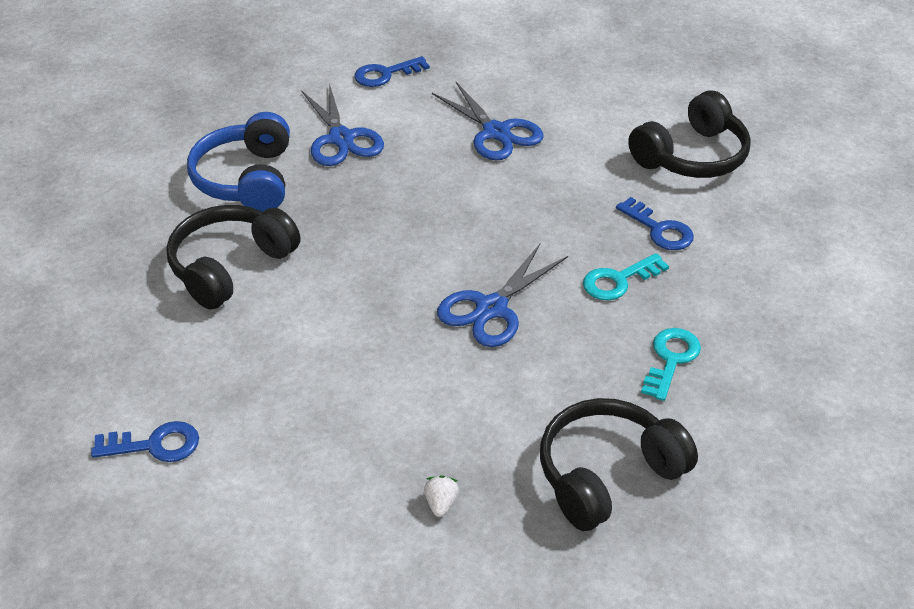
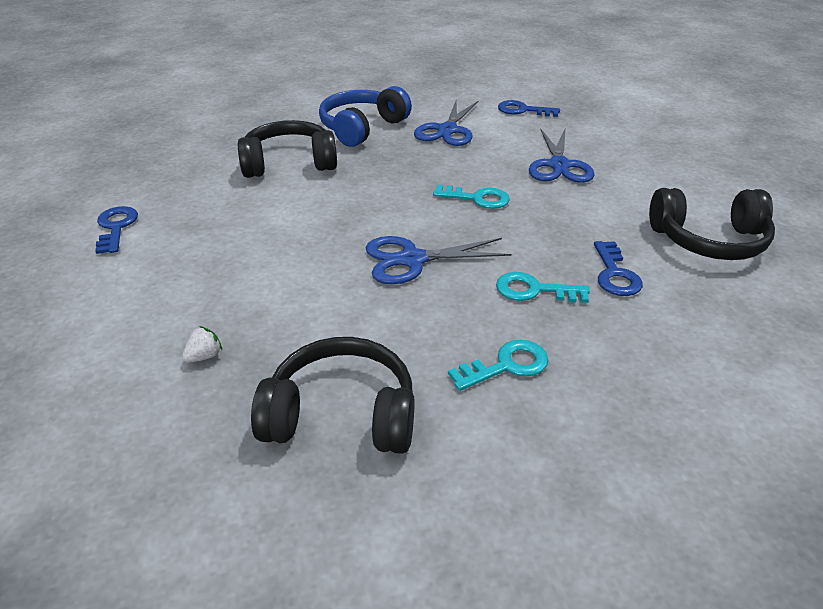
camera: 40 degrees right, 5 degrees down
blue key [91,421,199,462] -> blue key turned 135 degrees counterclockwise [95,206,138,254]
none -> turquoise key [433,184,510,209]

